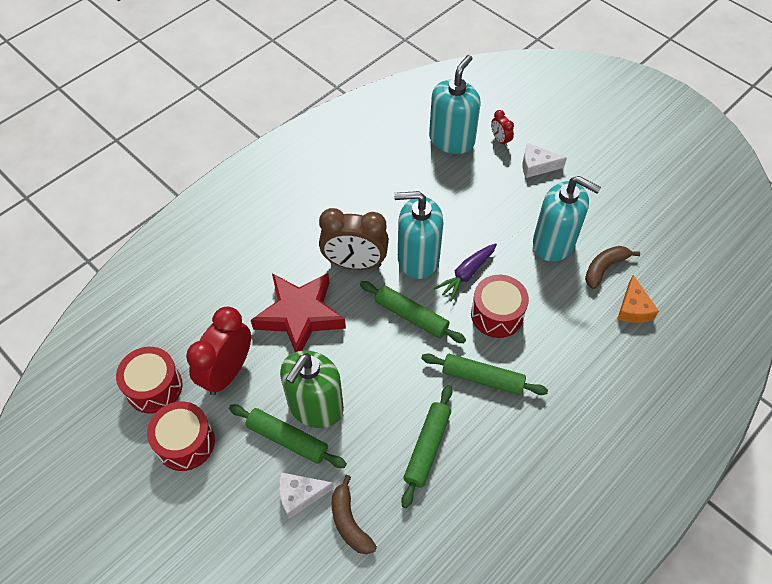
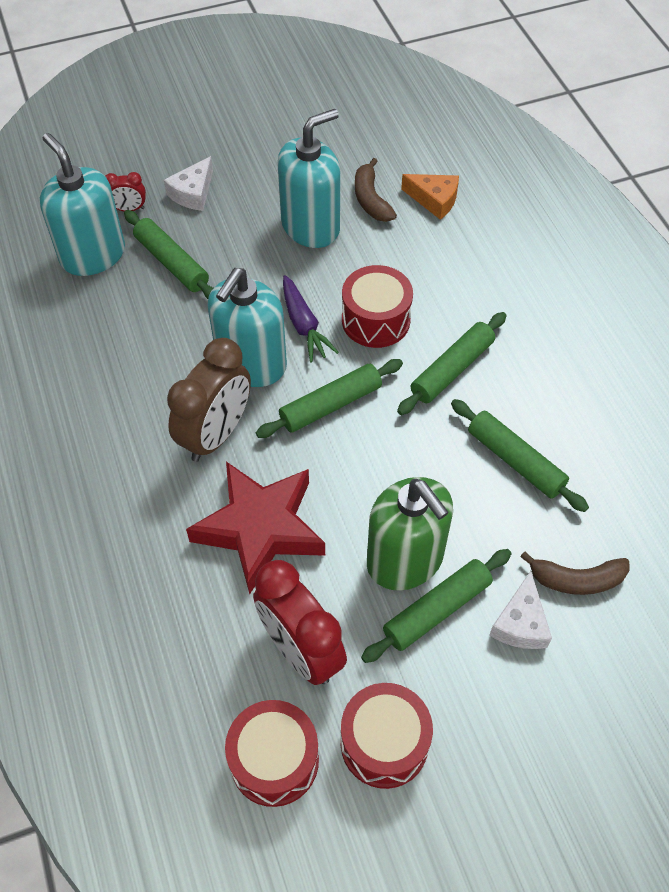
camera: 65 degrees left, 0 degrees up
none -> green rolling pin [124,210,213,299]

